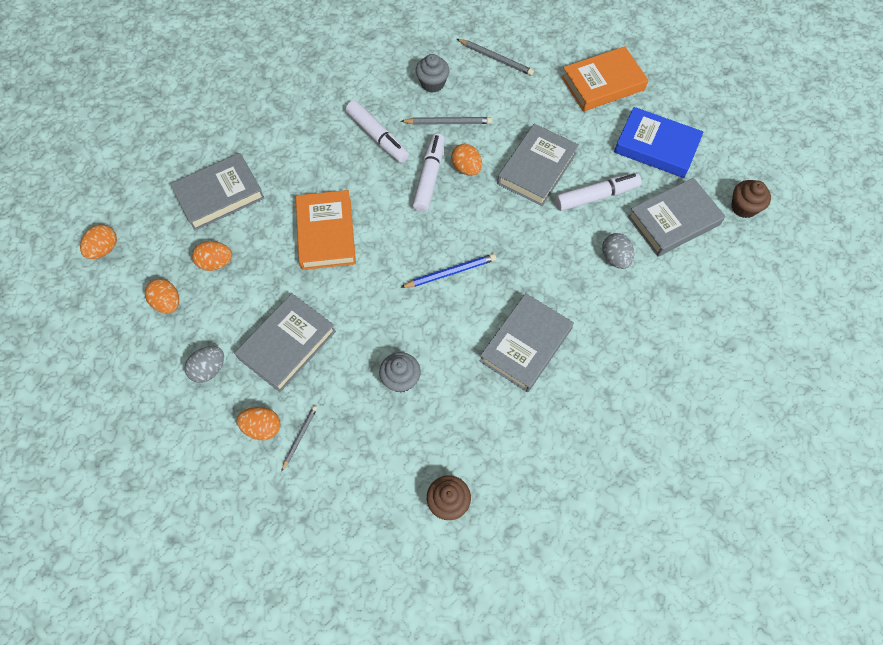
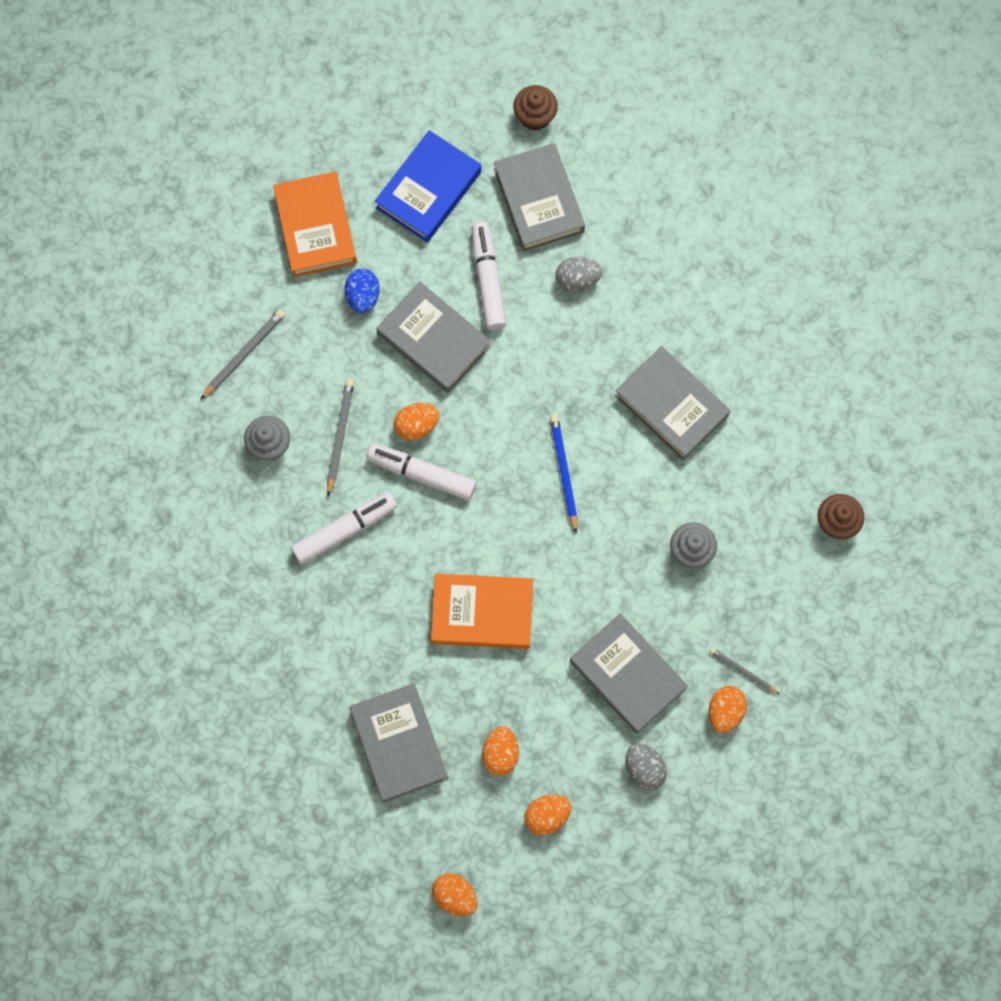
camera: 80 degrees left, 10 degrees up
none -> blue egg [345,269,380,314]

